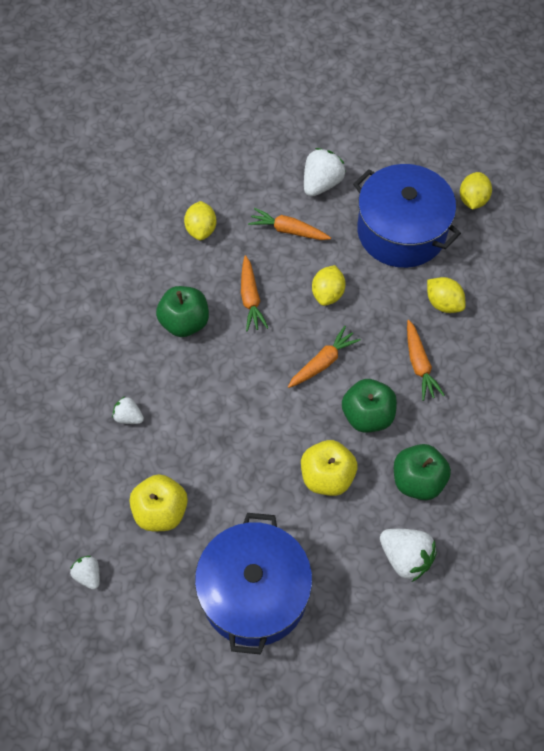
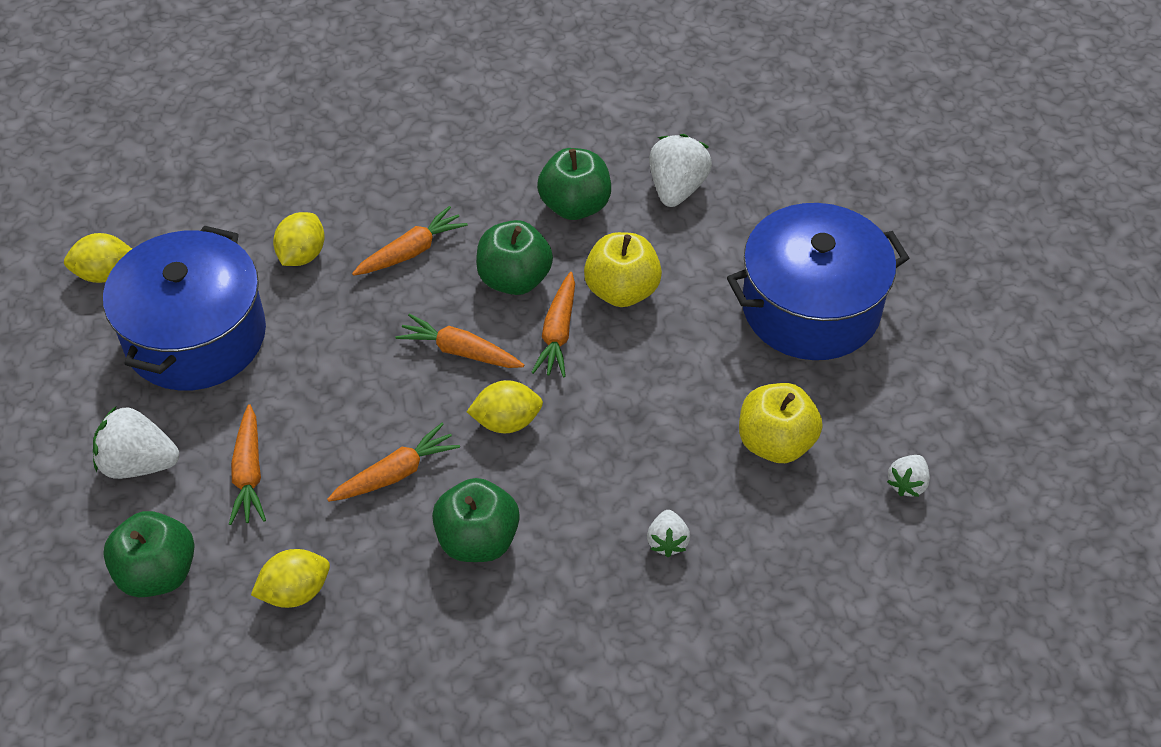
camera: 115 degrees left, 10 degrees down
yellow lemon [312,265,345,306] -> yellow lemon moved to [467,380,543,433]
none -> green apple [103,511,195,597]
none -> orange carrot [531,272,575,378]

